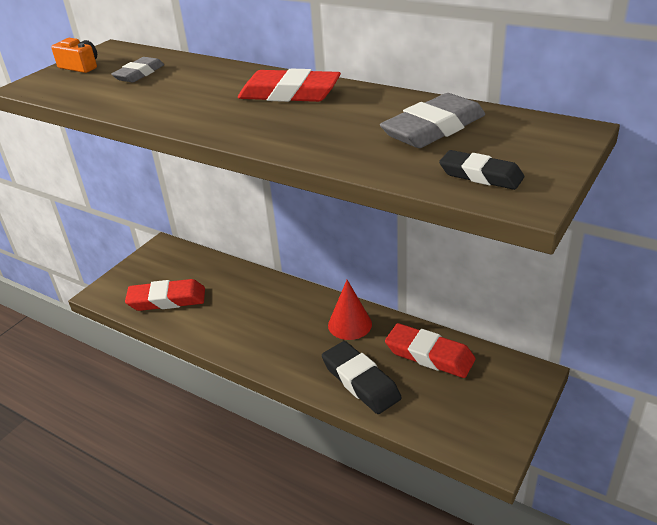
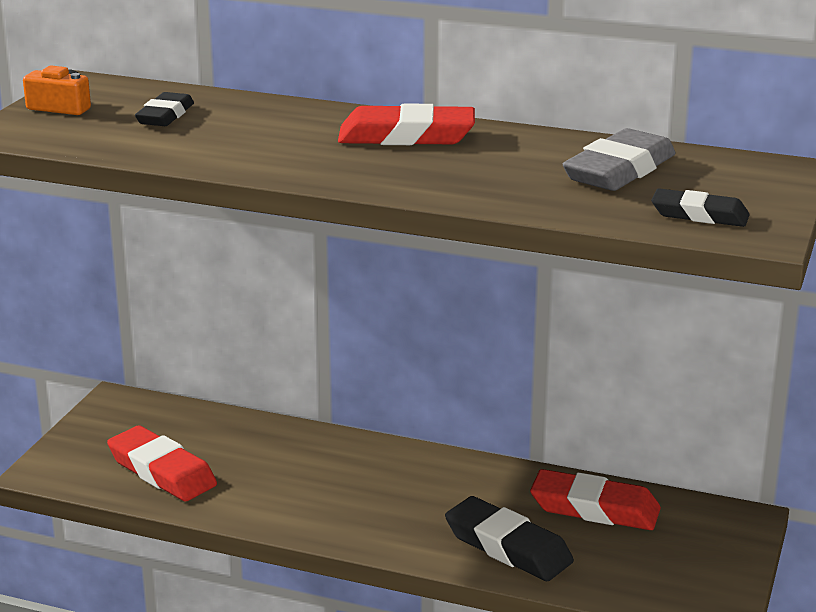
camera: 15 degrees left, 10 degrees down
grey eraser [111,57,164,82] -> black eraser [135,92,194,126]
red eraser [125,279,205,311] -> red eraser turned 60 degrees clockwise [107,425,217,502]
red cone [328,280,372,340] -> none

